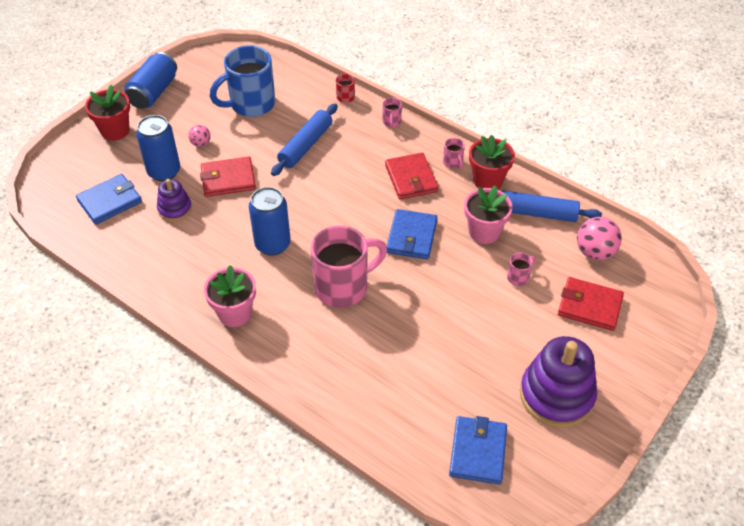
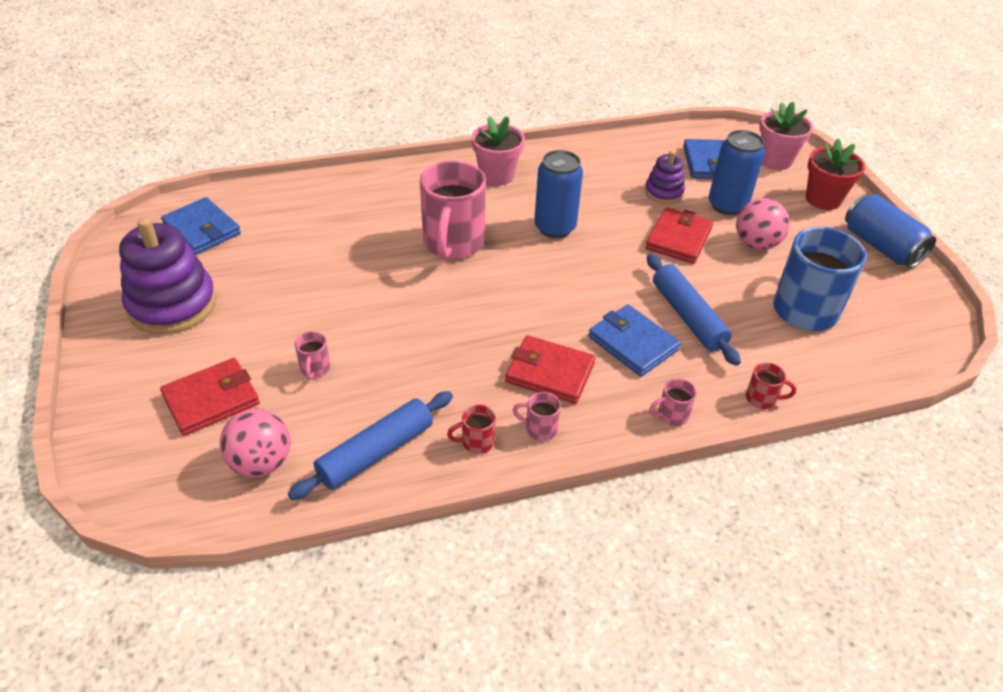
camera: 125 degrees right, 5 degrees down
pink ball [188,125,210,147] -> pink ball [736,198,790,250], size x1.79
pink mug [382,98,402,128] -> pink mug turned 60 degrees counterclockwise [649,378,697,426]
blue wallet [386,209,438,259] -> blue wallet moved to [588,305,681,376]
pink flower pot [464,185,512,244] -> pink flower pot moved to [760,102,813,170]
red flower pot [469,135,515,190] -> red mug [447,404,496,454]

